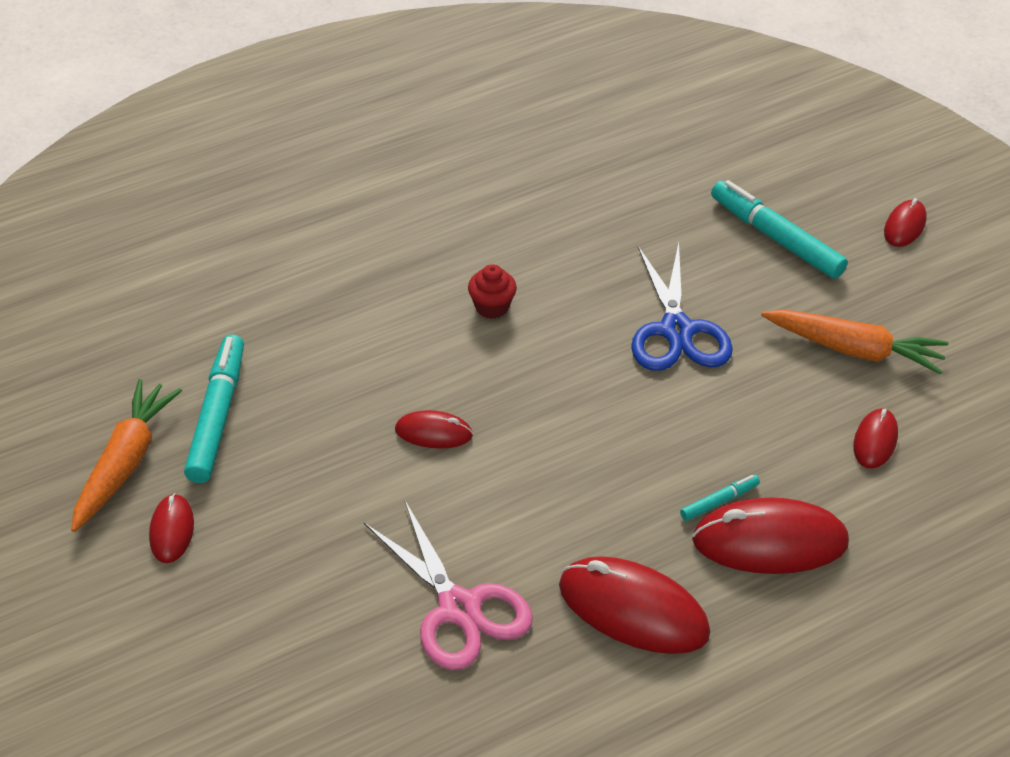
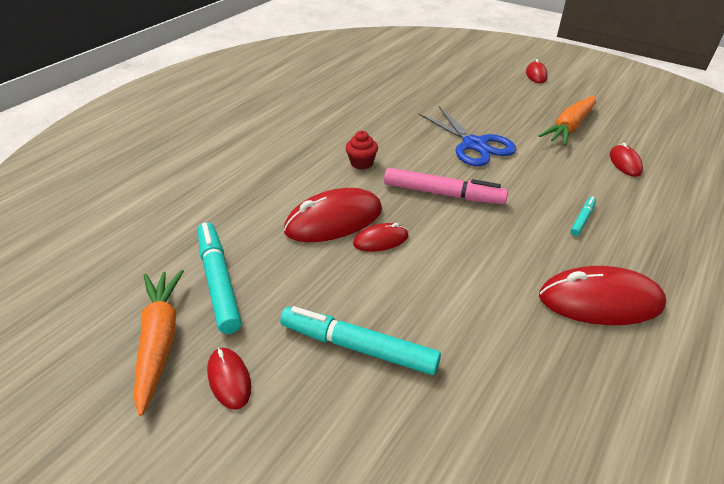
camera: 25 degrees left, 5 degrees down
pink scissors [364,501,533,670] -> none
red mouse [692,497,849,574] -> red mouse moved to [284,188,382,242]
turquoise marker [711,180,848,279] -> turquoise marker moved to [280,306,441,375]
orange carrot [761,310,948,375] -> orange carrot turned 135 degrees clockwise [539,96,596,146]
none -> pink marker [384,168,508,204]

